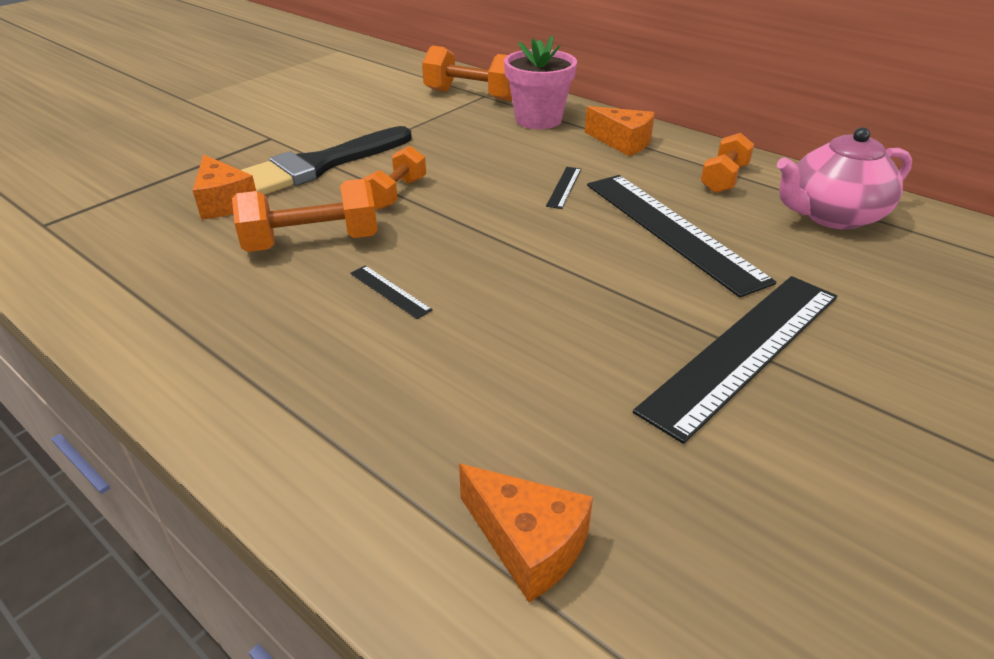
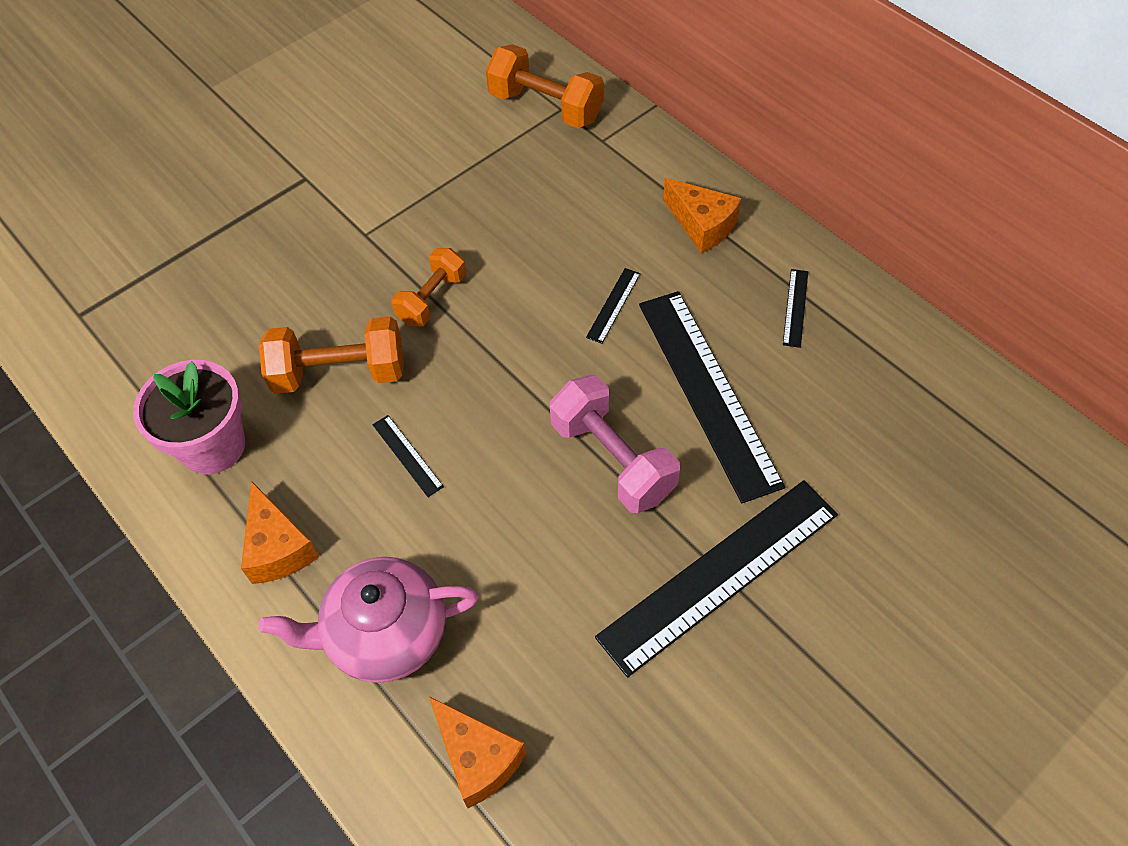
camera: 10 degrees right, 20 degrees up
orange cheese [193,154,256,220] -> orange cheese moved to [241,481,319,584]
black brush [241,126,412,195] -> none
pink flower pot [504,35,577,129] -> pink flower pot moved to [133,360,245,474]
orange dumbbell [701,133,754,193] -> black ruler [783,269,808,348]
pink teapot [777,127,912,230] -> pink teapot moved to [258,557,479,683]
none -> pink dumbbell [550,375,680,513]

